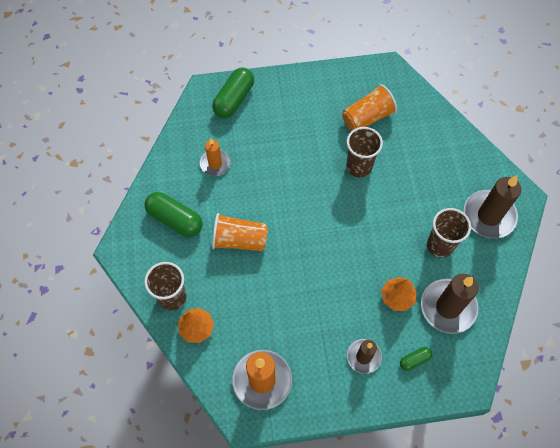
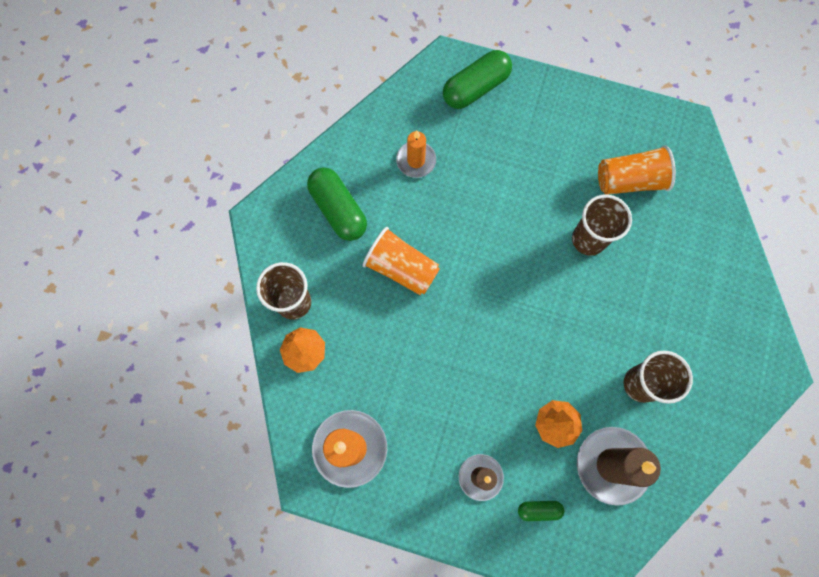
camera: 25 degrees right, 10 degrees up
brown candle [464,175,521,239] -> none

